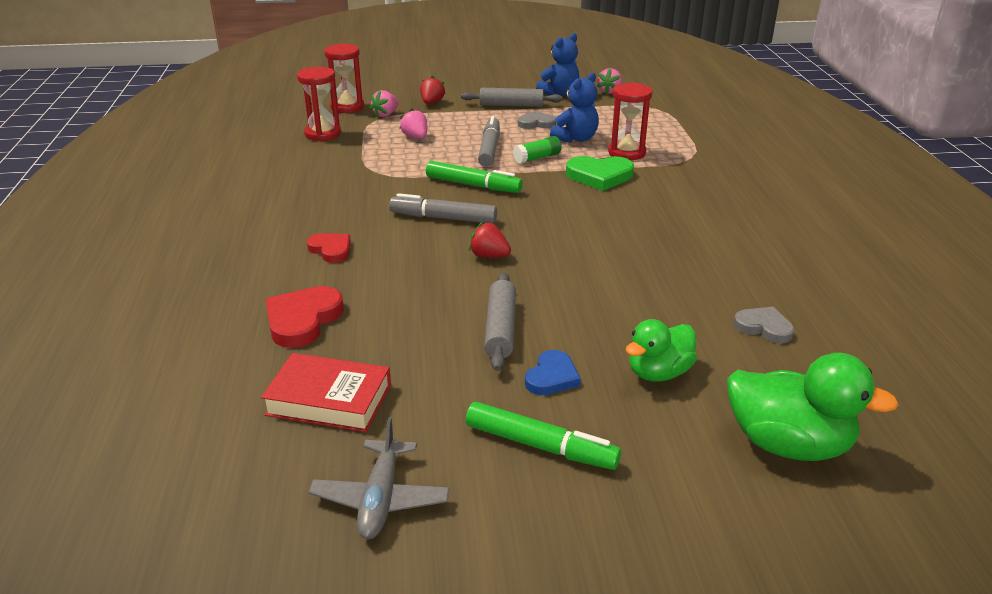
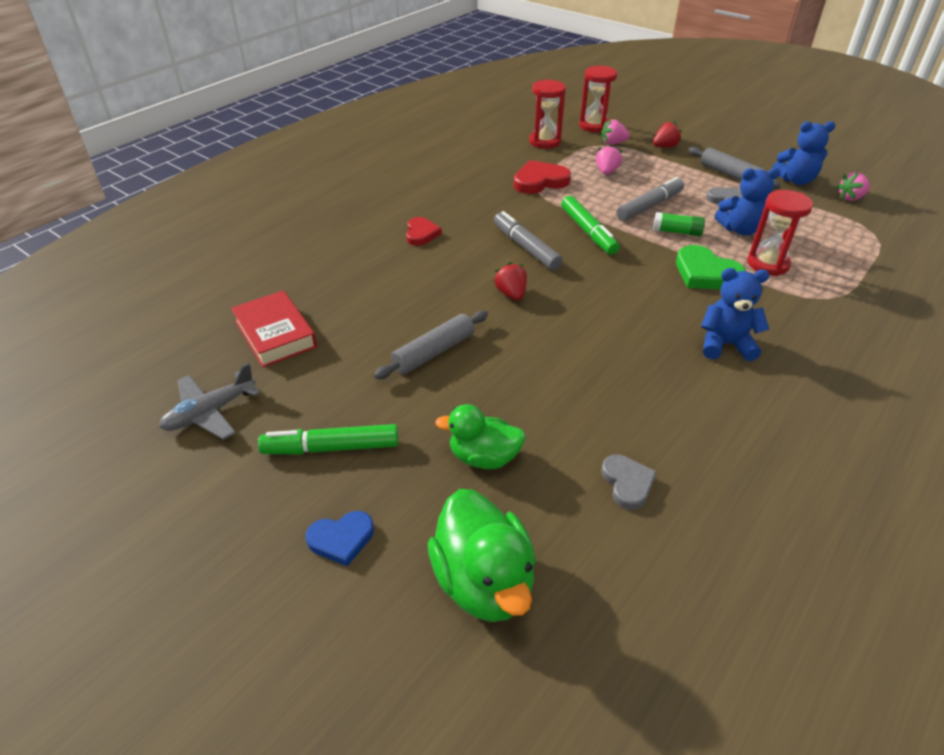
camera: 45 degrees right, 10 degrees up
red heart [266,286,344,348] -> red heart moved to [514,160,571,194]
green marker [466,402,621,470] -> green marker turned 105 degrees clockwise [258,424,398,455]
blue heart [525,350,581,395] -> blue heart moved to [306,511,374,566]
none -> blue teddy bear [701,268,770,361]

